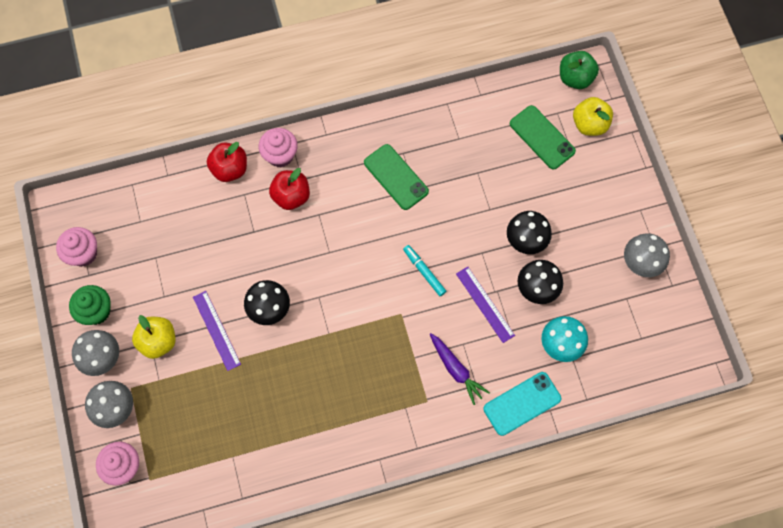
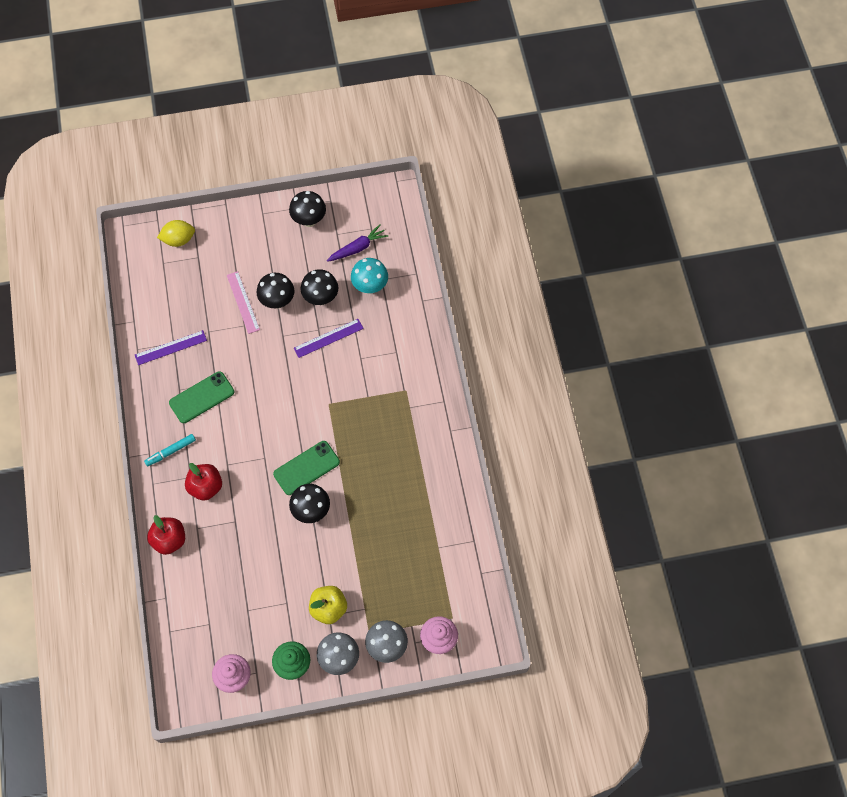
camera: 85 degrees left, 5 degrees down
purple ruler [193,291,241,371] -> purple ruler moved to [135,330,207,365]
pink cupcake [259,128,298,167] -> none
turquoise marker [403,245,446,296] -> turquoise marker moved to [144,434,196,466]
purple carrot [430,333,490,405] -> purple carrot moved to [327,224,388,262]
turquoise phone [483,372,561,436] -> none
green phone [510,105,576,169] -> green phone moved to [273,441,340,495]
green apple [560,51,599,89] -> none
yellow apple [573,97,613,136] -> yellow lemon [157,220,195,247]
grey mushroom [624,233,670,277] -> black mushroom [289,191,326,227]
none -> pink ruler [227,271,260,334]

